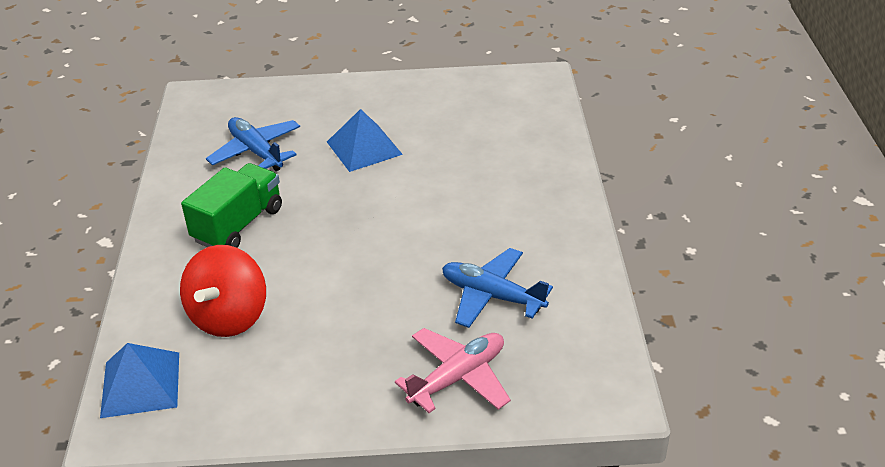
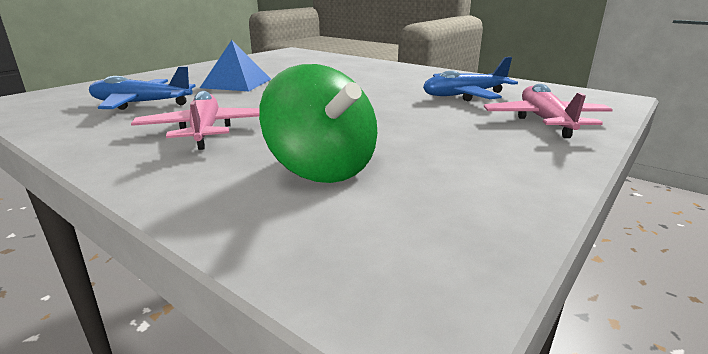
camera: 50 degrees left, 15 degrees down
blue pyramid [100,343,179,418] -> none
red spinning top [180,245,266,337] -> green spinning top [259,64,377,183]
green truck [181,163,282,248] -> pink plane [131,91,260,150]

